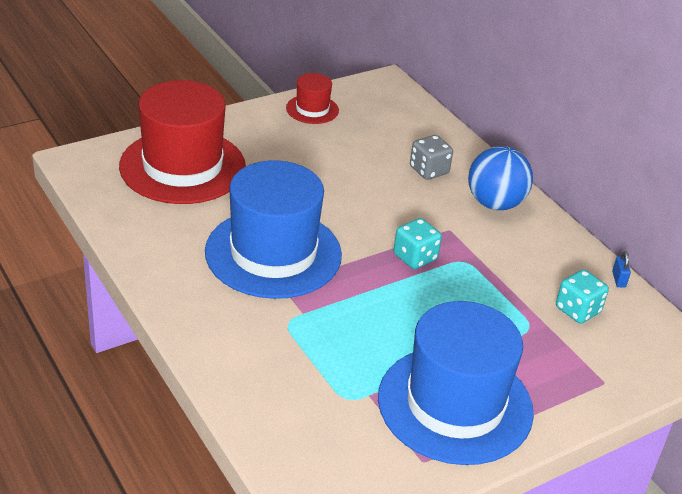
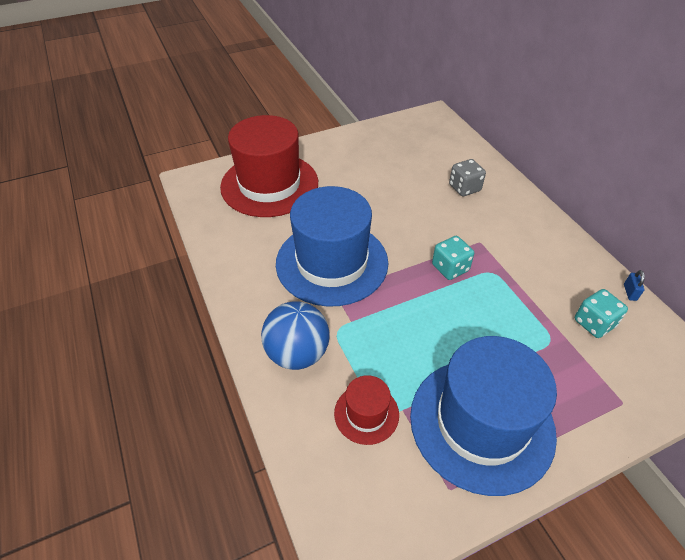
camera: 10 degrees right, 10 degrees up
red hat [286,73,339,124] -> red hat moved to [334,375,399,445]
blue ball [468,146,533,210] -> blue ball moved to [261,301,330,370]

